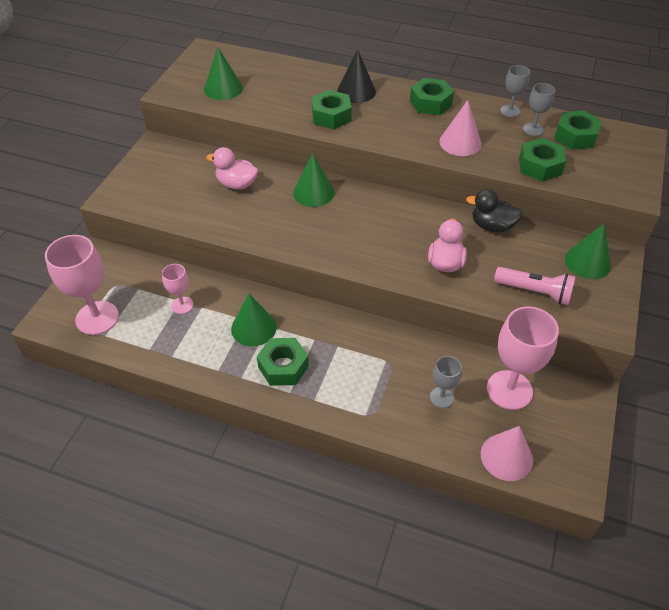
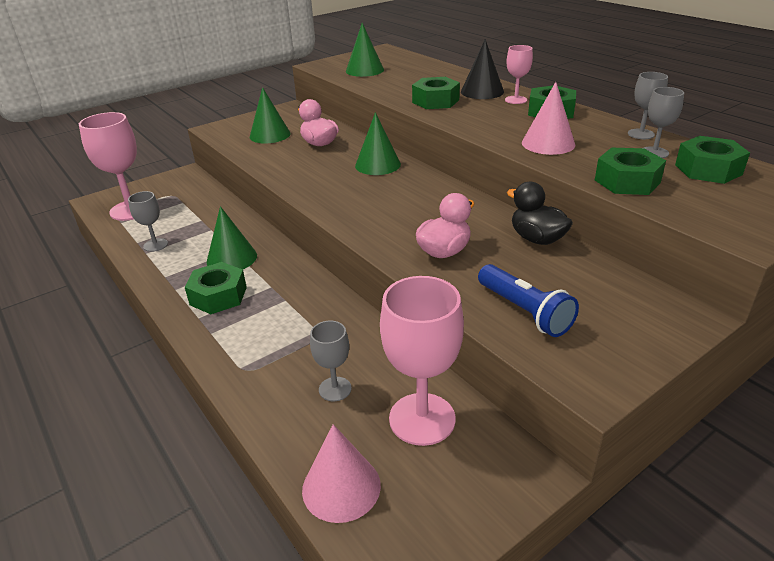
camera: 35 degrees right, 15 degrees down
pink goblet [162,264,193,314] -> pink goblet moved to [505,45,533,104]
pink flashlight [494,267,575,305] -> blue flashlight [478,264,579,337]
green cone [565,223,611,279] -> green cone moved to [250,87,290,143]
none -> grey goblet [128,191,168,252]

